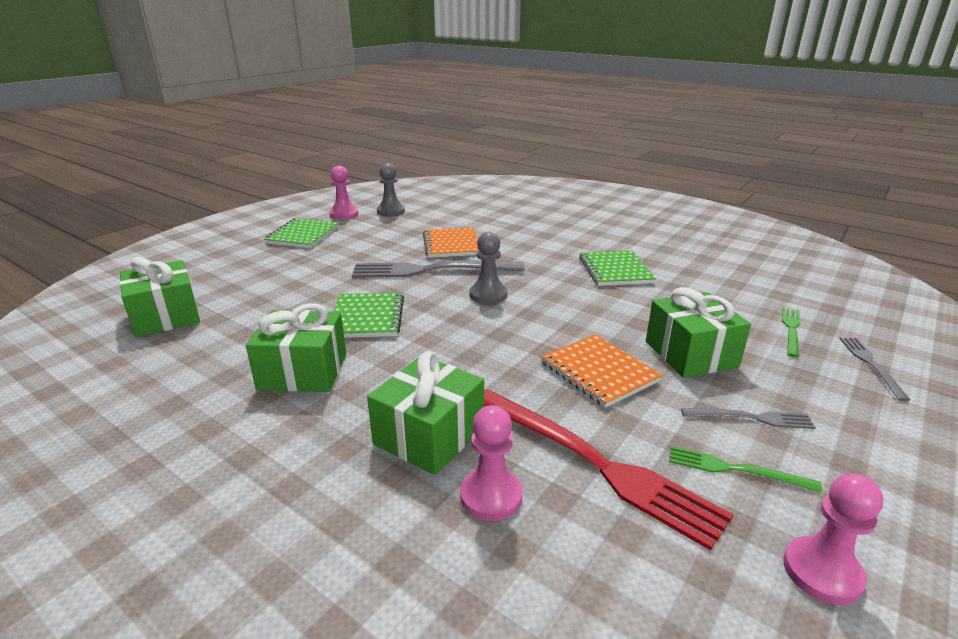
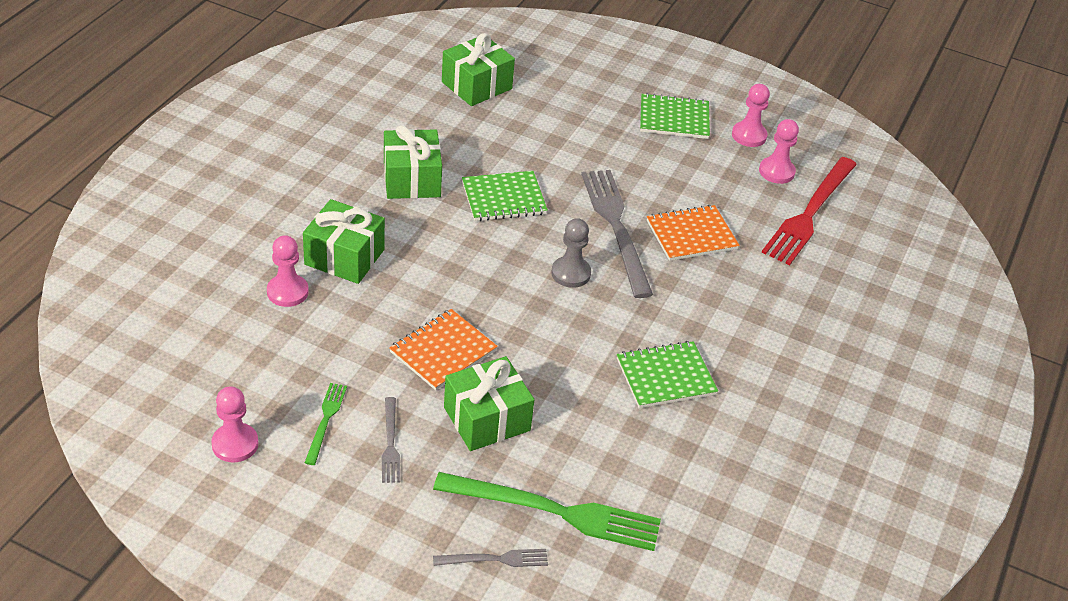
camera: 75 degrees right, 15 degrees up
grey pawn [377,163,405,217] -> pink pawn [759,119,799,184]
red fork [484,389,734,551] -> red fork moved to [762,157,857,265]
green fork [782,307,801,358] -> green fork [433,472,661,551], size x2.06

